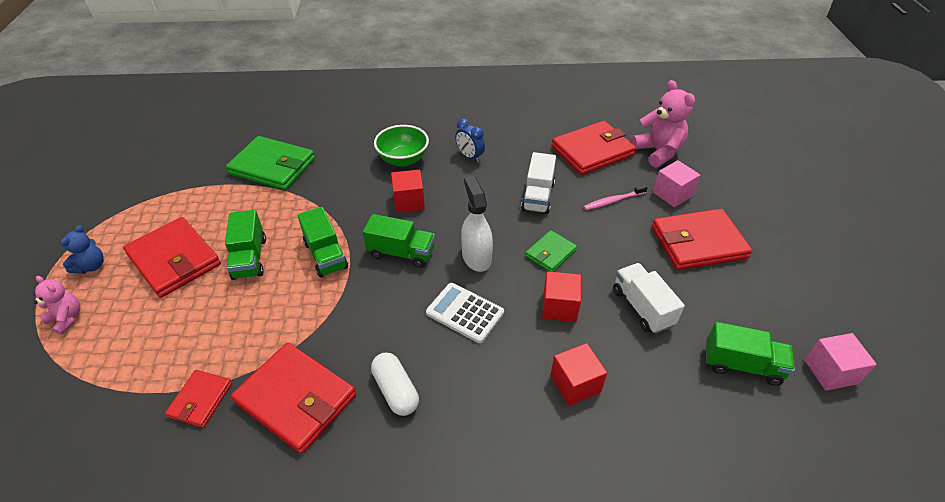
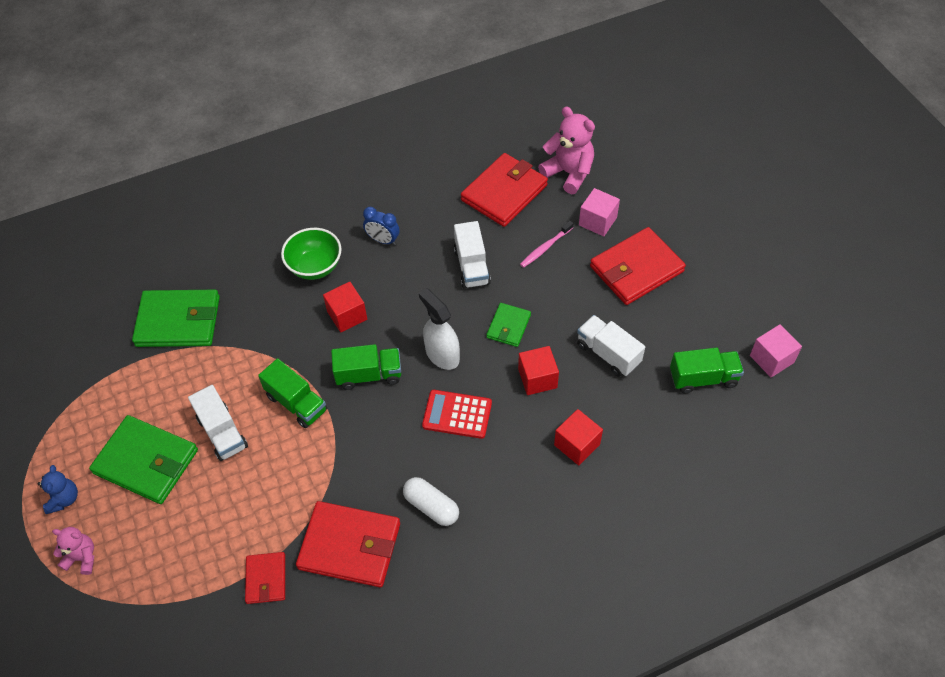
camera: 20 degrees left, 10 degrees up
red wallet [123,217,221,298] -> green wallet [89,415,198,504]
green truck [225,210,266,280] -> white truck [188,385,248,461]
white calculator [426,283,504,343] -> red calculator [422,390,492,439]

